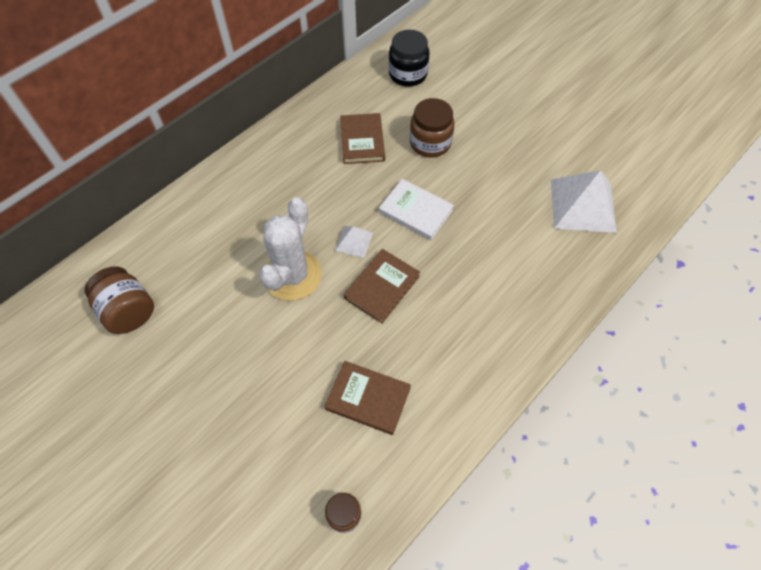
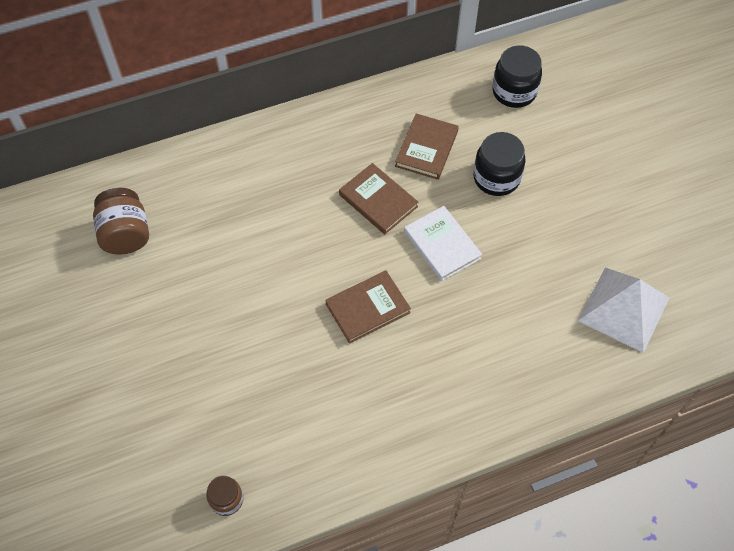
camera: 25 degrees right, 0 degrees up
white cactus [259,197,322,301] -> none
brown book [324,361,411,435] -> brown book moved to [339,163,418,234]
white pyramid [335,226,373,258] -> none
brown jar [410,98,454,158] -> black jar [473,132,525,196]

